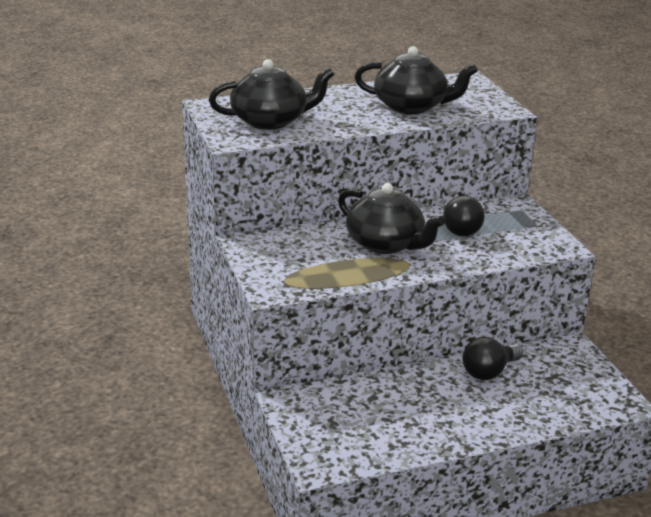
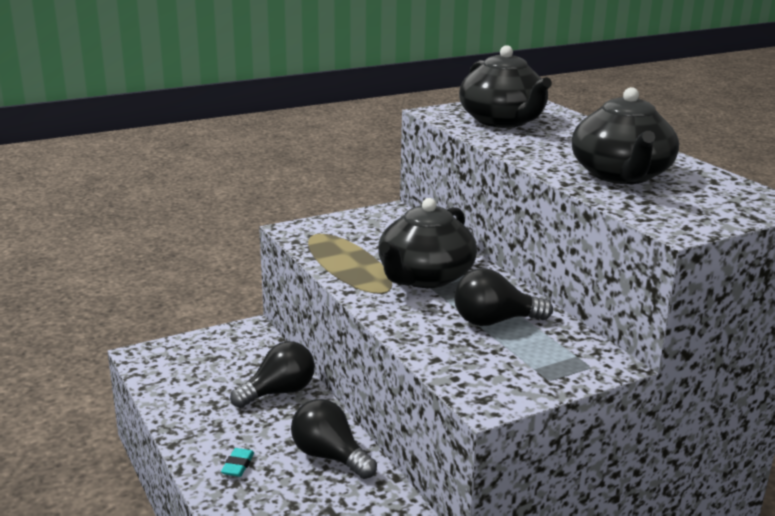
camera: 80 degrees right, 5 degrees down
none -> turquoise eraser [221,448,254,477]
none -> black light bulb [230,341,315,408]

